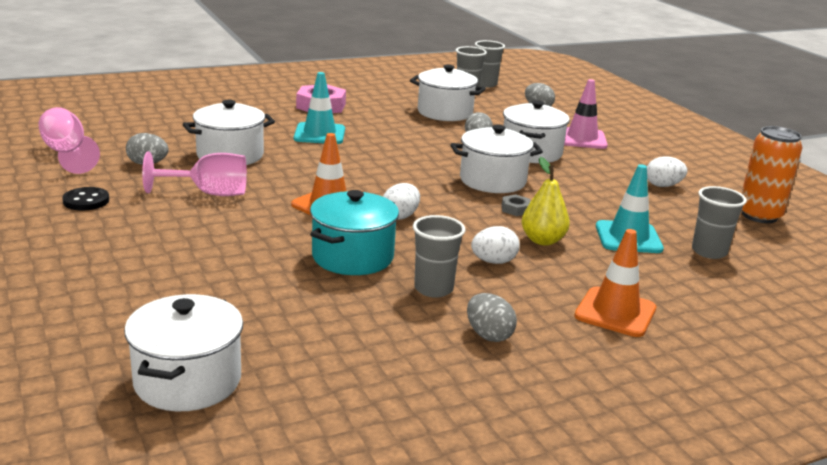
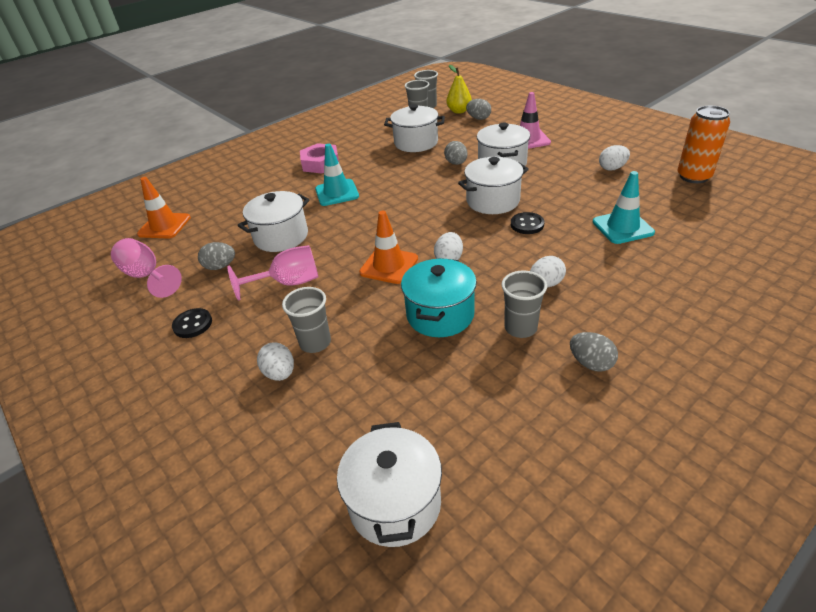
camera: 10 degrees left, 15 degrees up
grey nut [502,195,531,216] -> black button [511,212,544,234]
yellow pear [521,157,570,246] -> yellow pear moved to [446,65,472,114]
orange traffic cone [574,229,656,337] -> orange traffic cone moved to [137,177,191,239]
grey cup [692,186,747,259] -> grey cup moved to [282,287,331,353]
none -> white egg [257,342,294,381]

